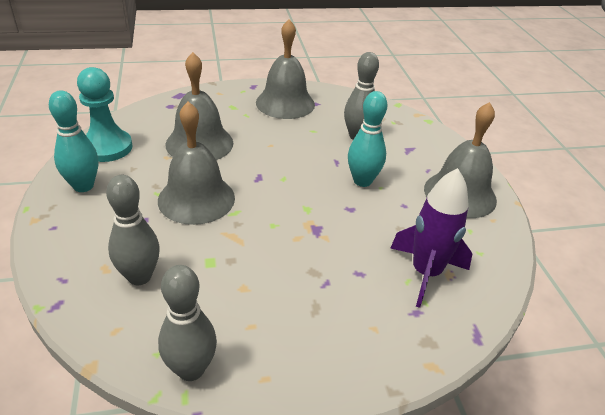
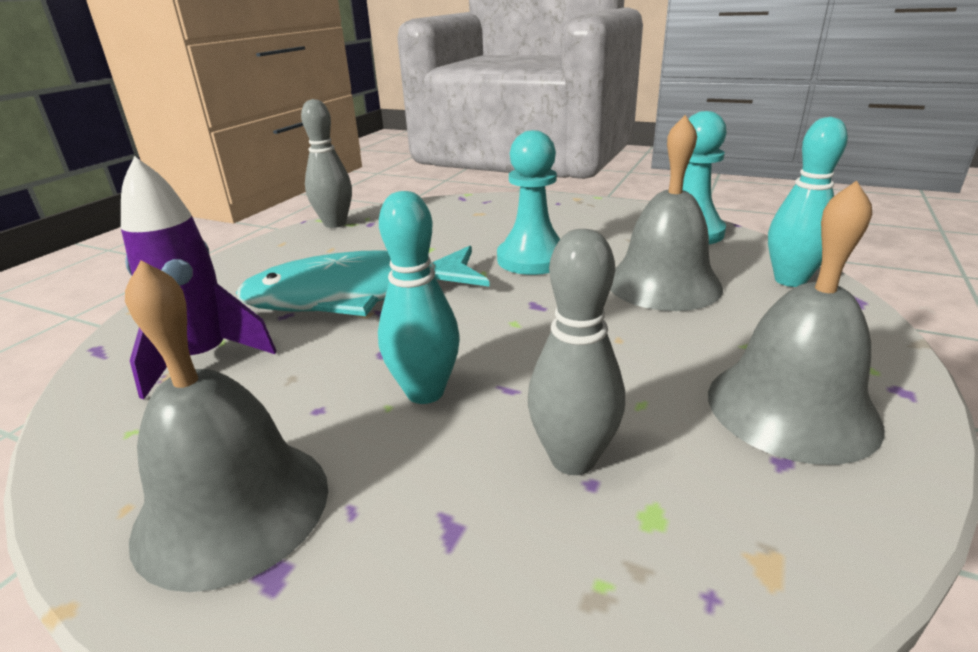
camera: 130 degrees right, 10 degrees down
turquoise bowling pin [49,90,98,192] -> turquoise bowling pin moved to [768,117,848,287]
grey bowling pin [106,175,160,285] -> none
grey bell [158,101,235,225] -> turquoise pawn [497,130,560,275]
none -> turquoise fish [236,246,490,316]

